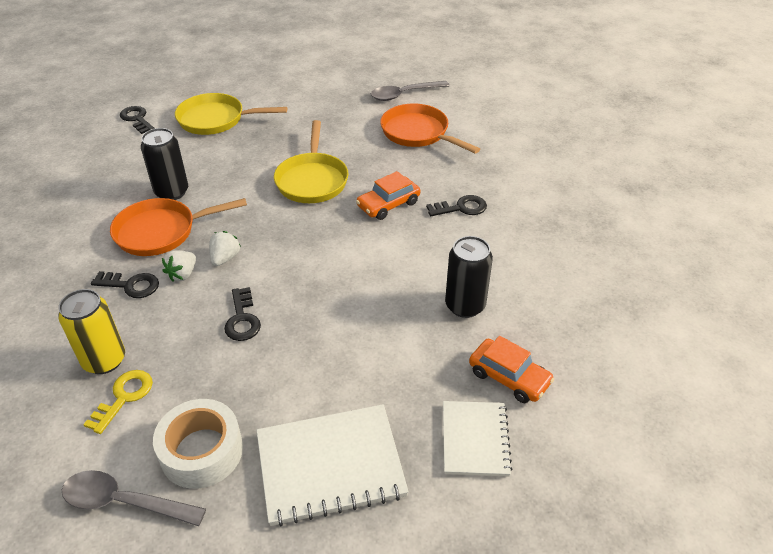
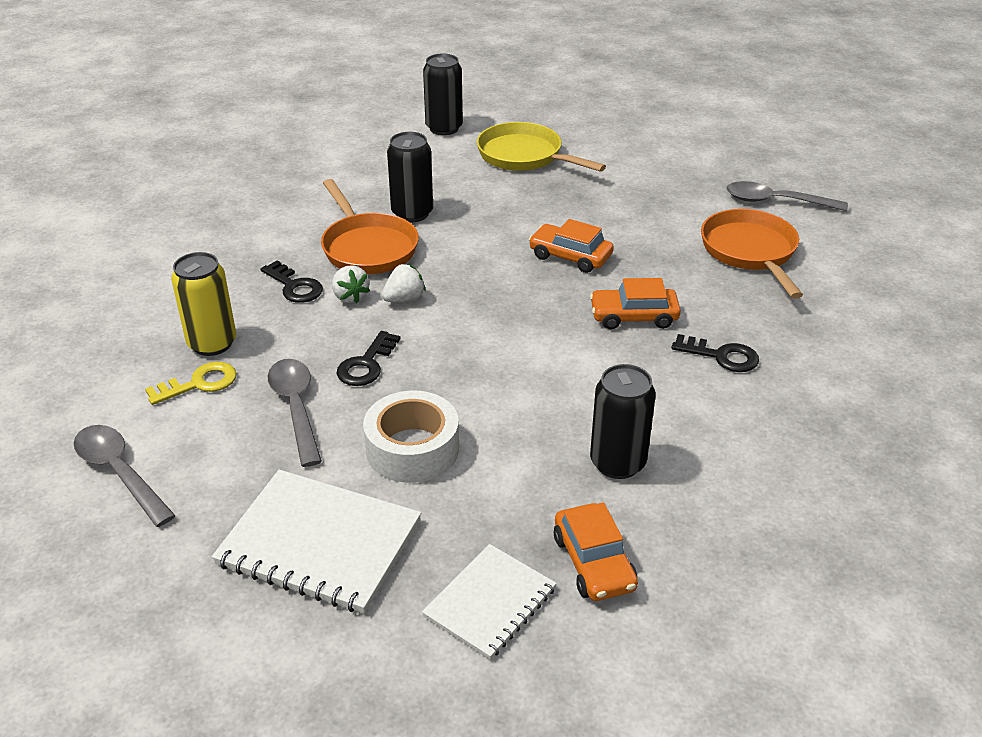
camera: 35 degrees right, 5 degrees down
orange pan [110,198,247,256] -> orange pan turned 135 degrees counterclockwise [321,179,419,274]
black key [120,106,155,134] -> black can [423,54,463,135]
white tape [153,399,243,489] -> white tape moved to [363,391,459,483]
white strawberry [162,250,196,282] -> white strawberry turned 90 degrees counterclockwise [332,265,370,303]
yellow pan [274,120,349,203] -> orange car [529,219,614,273]
none -> grey spoon [268,359,322,467]

